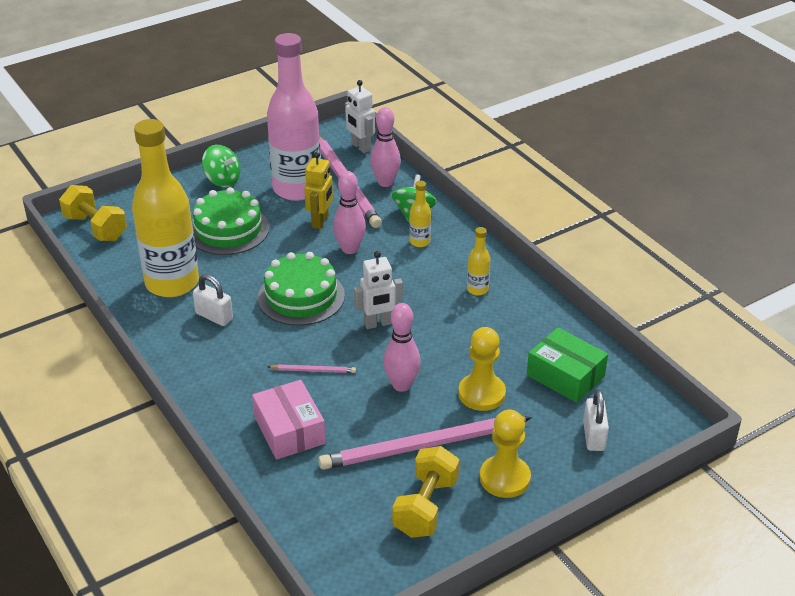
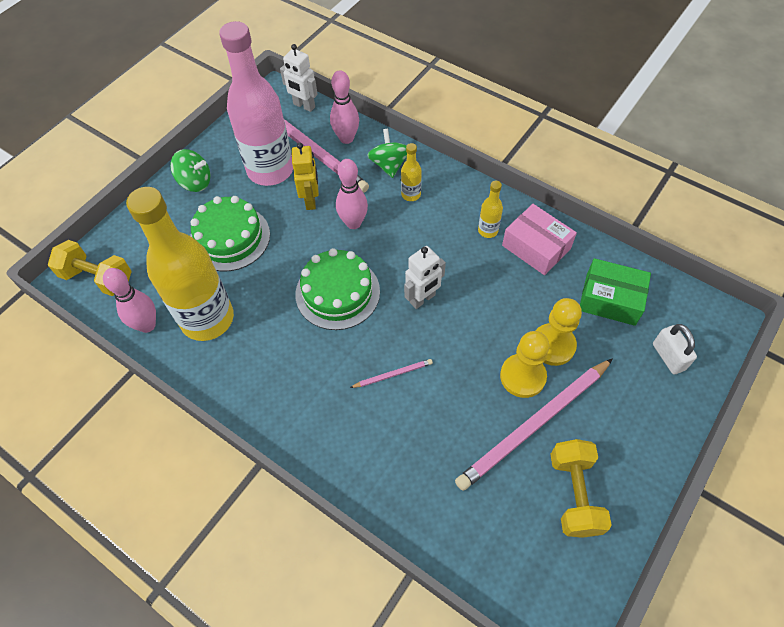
camera: 20 degrees left, 20 degrees up
white padlock [193,274,233,326] -> none
pink box [252,380,326,460] -> pink box moved to [502,204,577,275]
pink bowling pin [383,303,421,392] -> pink bowling pin moved to [103,268,156,333]
yellow pawn [480,410,531,498] -> yellow pawn moved to [500,331,549,398]

